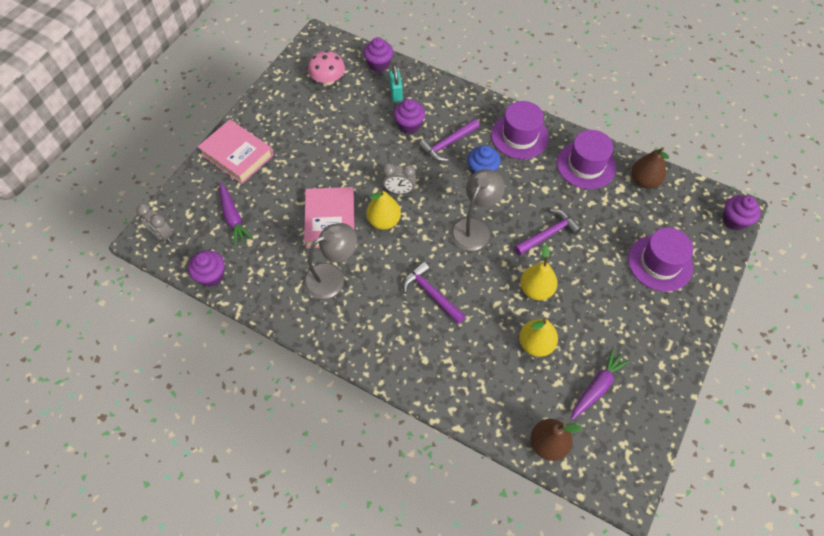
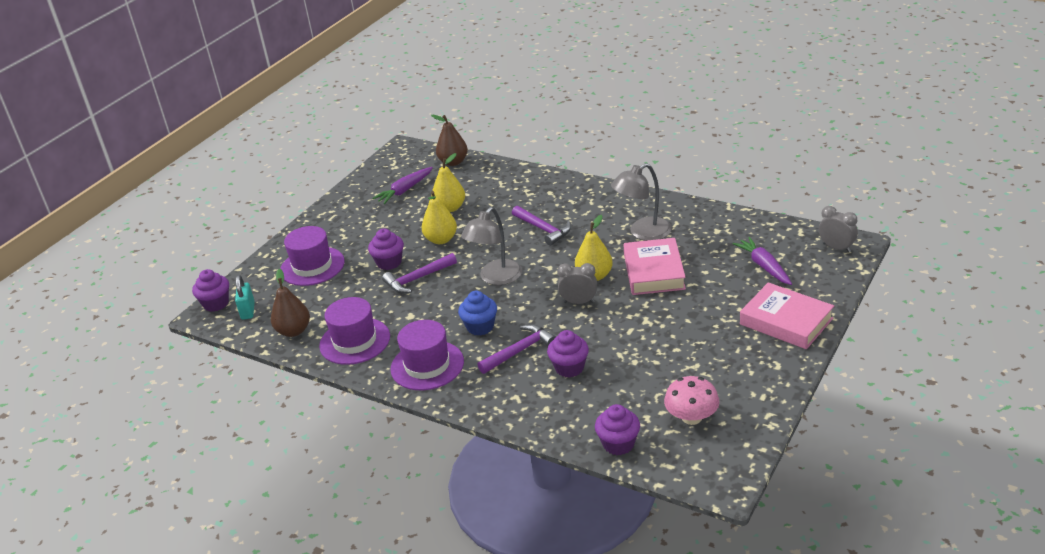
camera: 175 degrees left, 25 degrees down
purple cupcake [188,250,225,287] -> purple cupcake moved to [368,228,404,270]
turquoise padlock [389,65,403,102] -> turquoise padlock moved to [235,275,255,320]

